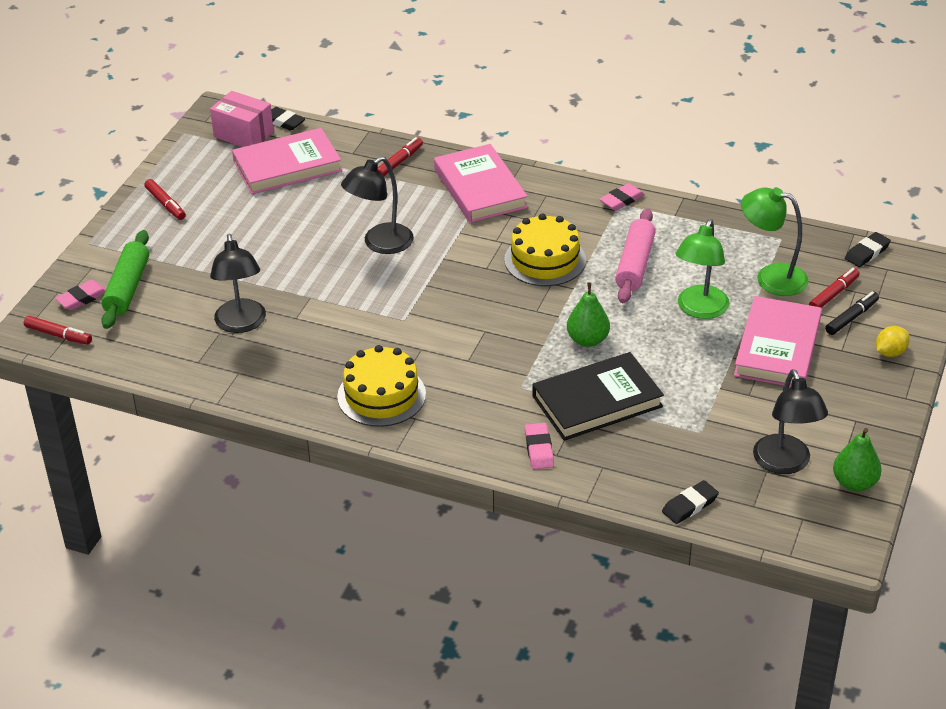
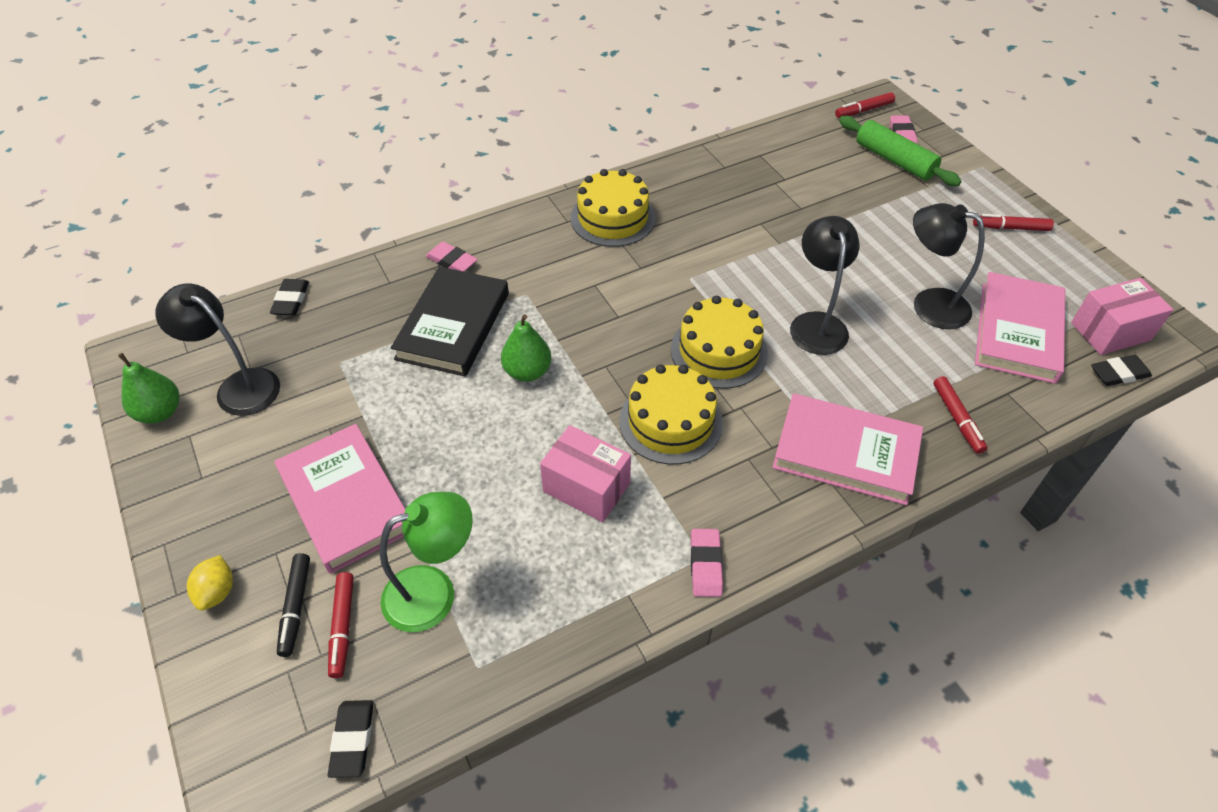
camera: 130 degrees right, 10 degrees up
black lamp [210,234,266,333] -> black lamp moved to [913,203,985,329]
pink rolling pin [615,208,656,303] -> pink box [540,425,631,522]
green lamp [675,219,730,319] -> none
none -> yellow cake [671,296,768,389]

